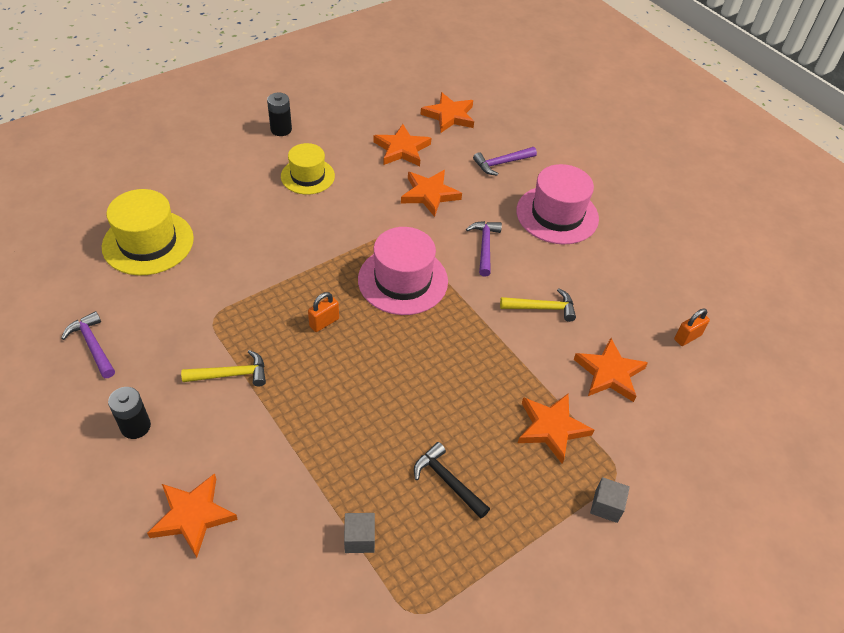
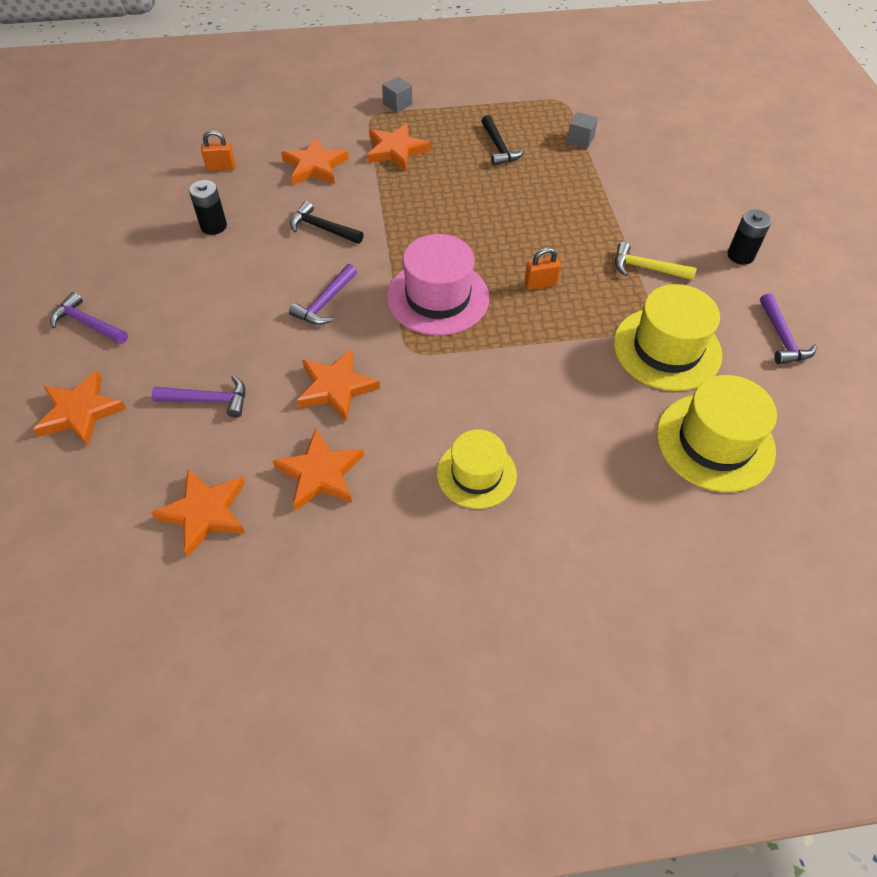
camera: 150 degrees left, 5 degrees up
orange star [147,473,238,558] -> orange star moved to [33,370,127,446]
black battery [267,93,292,136] -> black battery moved to [189,180,227,235]
yellow hammer [500,289,576,322] -> black hammer [290,201,364,244]
pink hat [516,164,599,244] -> none
none -> purple hammer [50,292,128,344]
none -> yellow hat [614,284,722,391]

